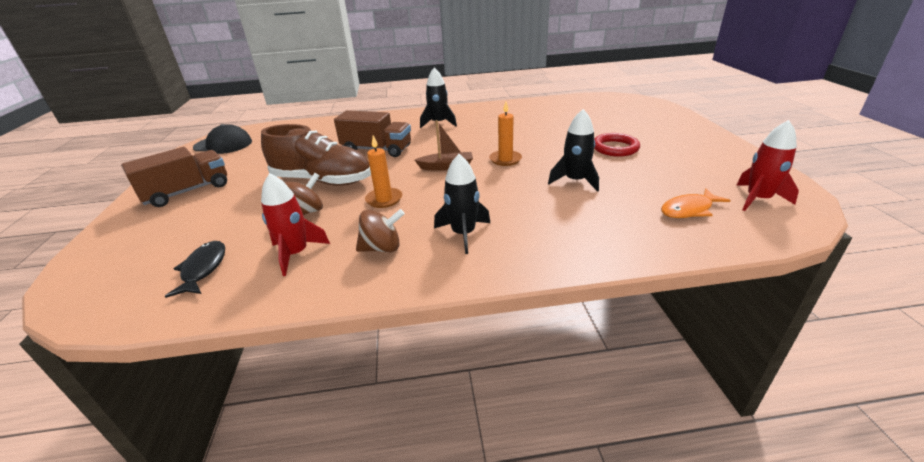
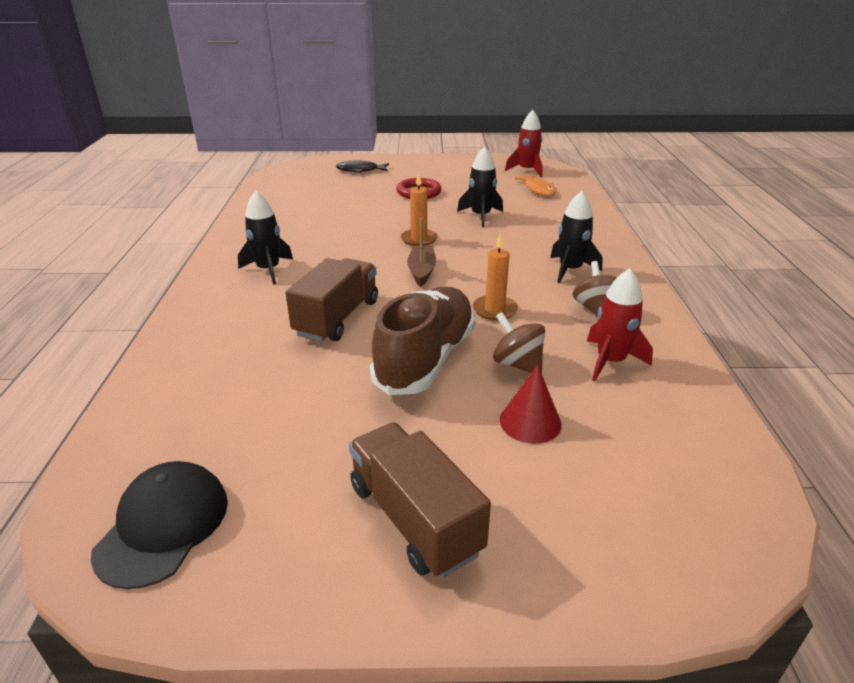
camera: 85 degrees left, 0 degrees up
black fish [165,241,225,298] -> black fish moved to [336,160,389,173]
none -> red cone [500,365,562,444]

